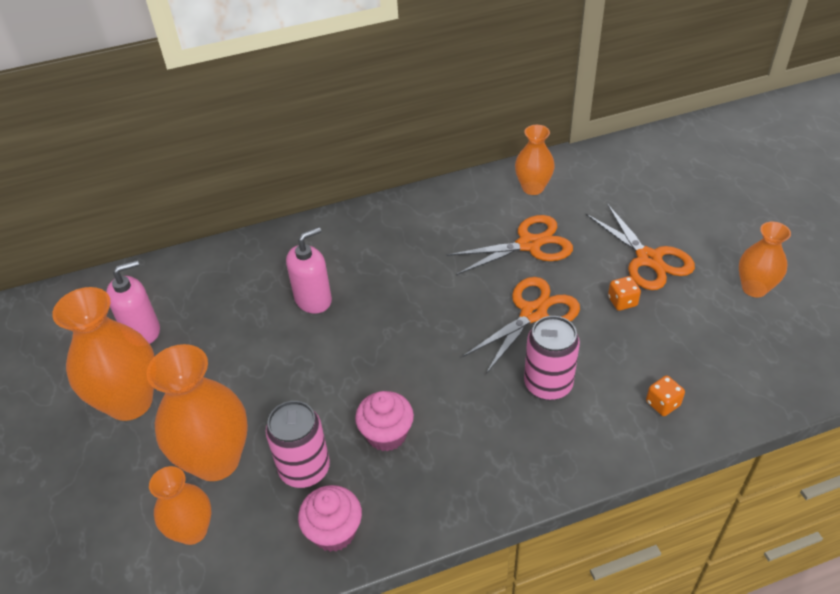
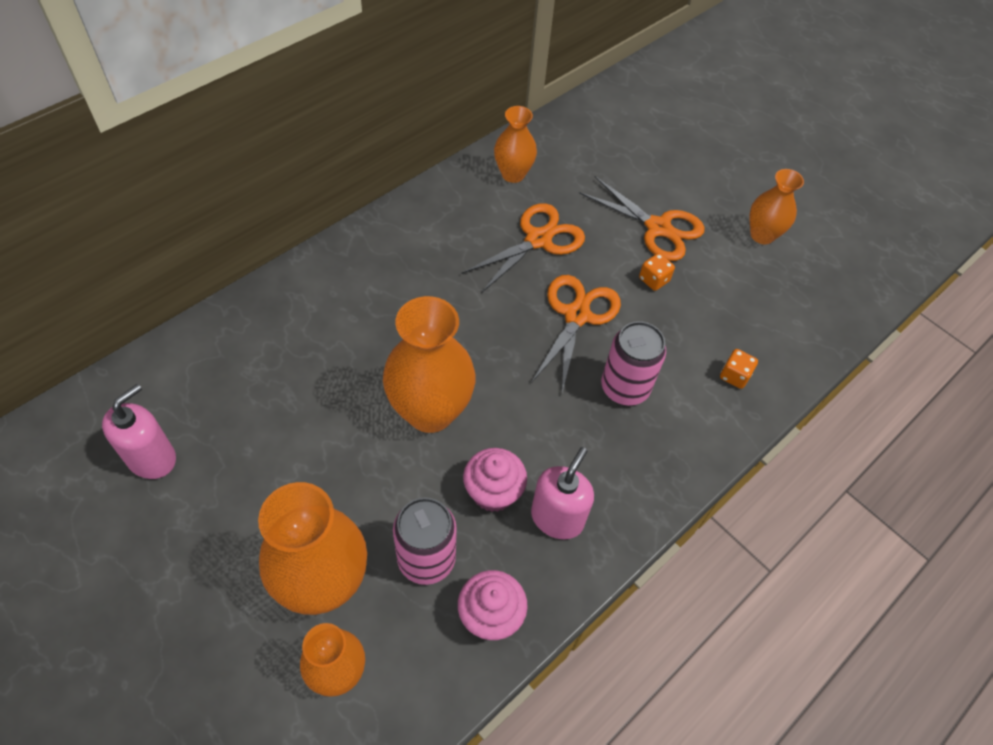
camera: 30 degrees left, 10 degrees up
orange vase [52,287,155,421] -> orange vase moved to [383,296,475,433]
pink soap dispenser [286,227,332,314] -> pink soap dispenser moved to [531,447,594,539]

